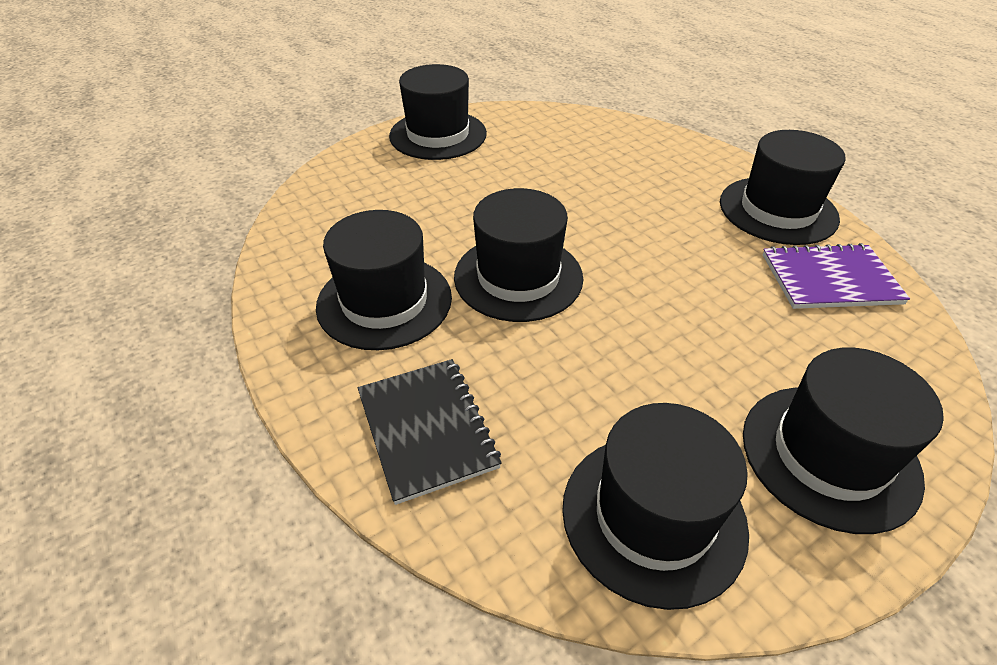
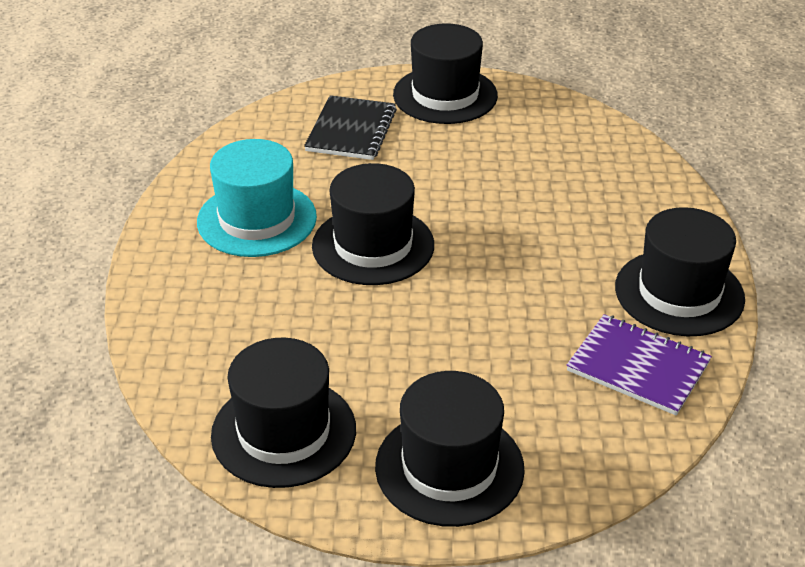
camera: 35 degrees right, 5 degrees down
black hat [316,210,452,350] -> turquoise hat [197,139,317,257]
black notebook [358,359,502,505] -> black notebook moved to [304,95,397,160]

